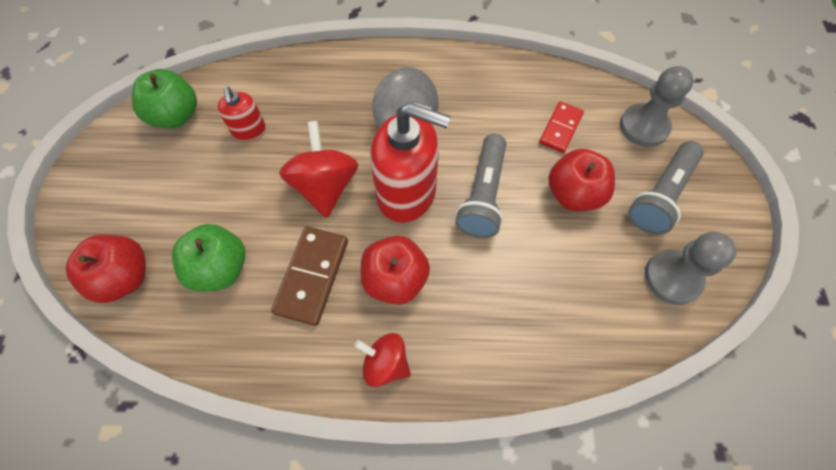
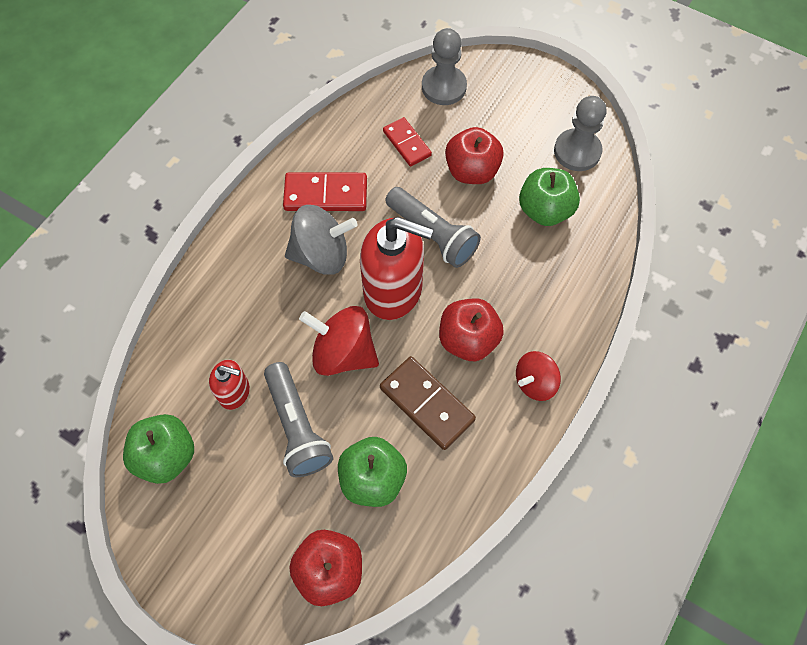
camera: 60 degrees left, 0 degrees up
red soap dispenser [370,103,451,223] -> red soap dispenser turned 60 degrees clockwise [360,217,433,320]
grey flashlight [628,141,704,235] -> grey flashlight moved to [264,362,333,477]
none -> red domino [283,172,367,211]
none -> green apple [519,168,580,226]

